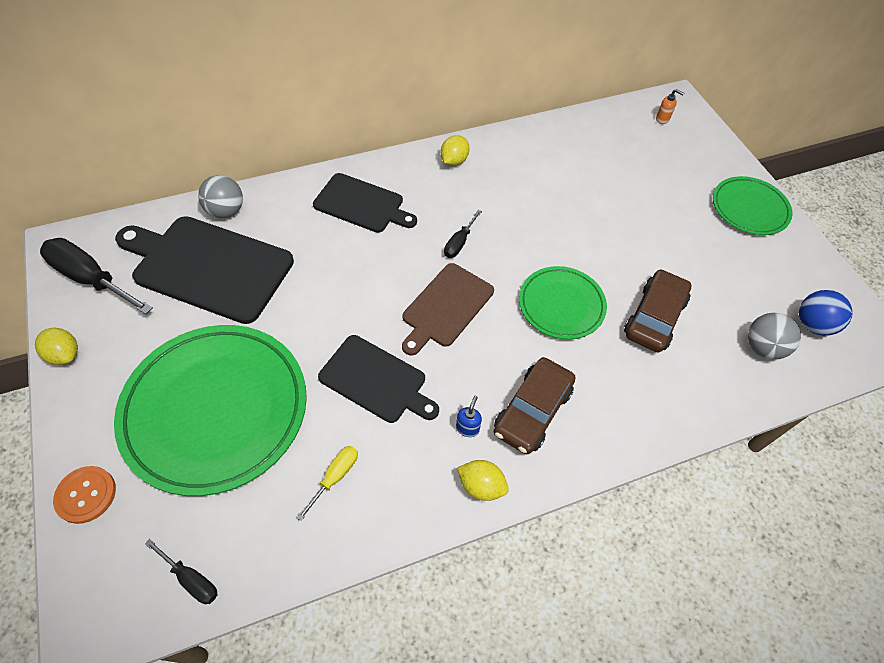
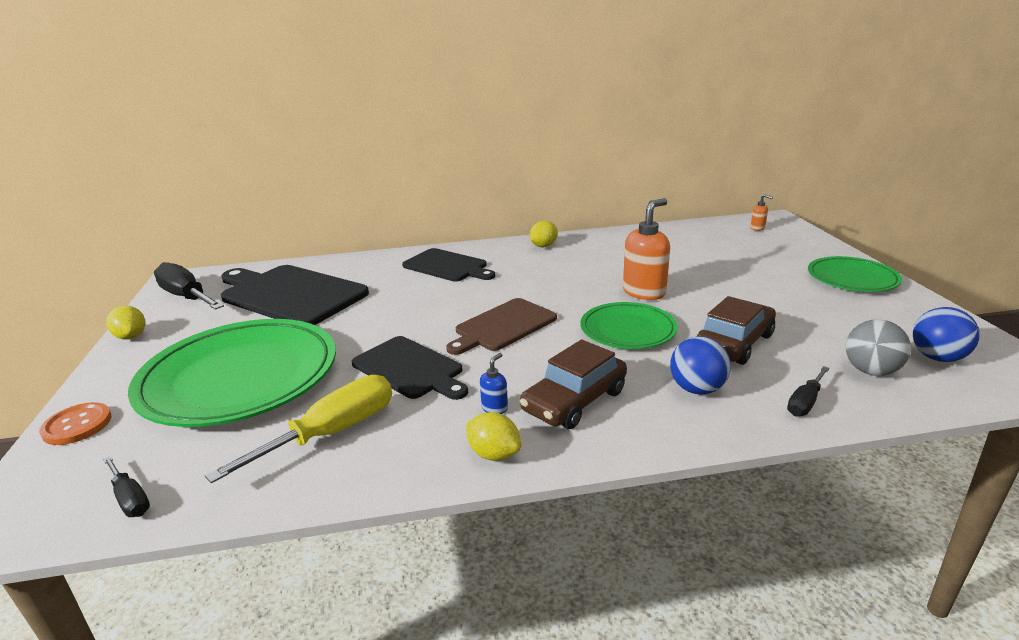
camera: 15 degrees right, 30 degrees down
grey ball [198,175,243,218] -> none
yellow screwdriver [297,446,358,521] -> yellow screwdriver [205,375,392,483], size x1.93
black screwdriver [444,210,482,258] -> black screwdriver moved to [787,366,830,416]
none -> orange soap dispenser [623,198,670,300]
none -> blue ball [670,336,731,395]

